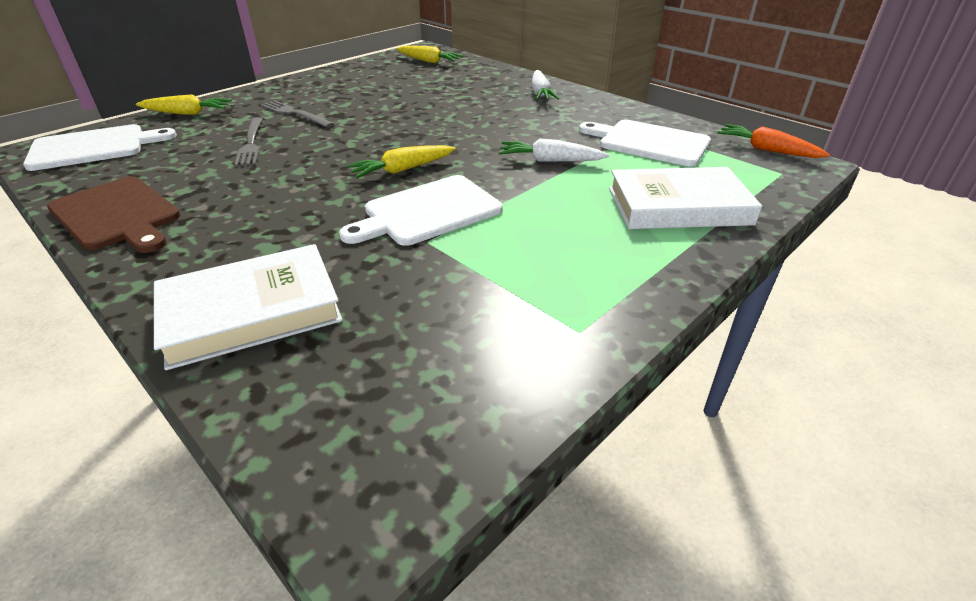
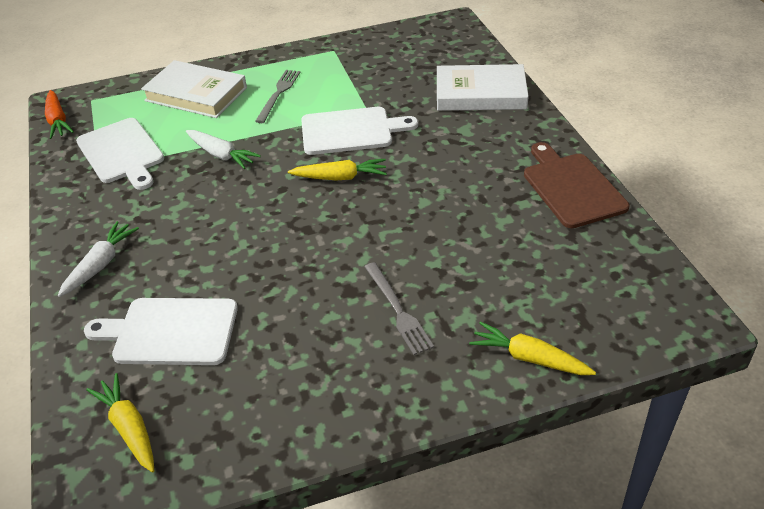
camera: 150 degrees left, 5 degrees up
white cutting board [23,124,177,171] -> white cutting board moved to [84,298,238,365]
grey fork [234,117,262,166] -> grey fork moved to [255,70,300,123]

